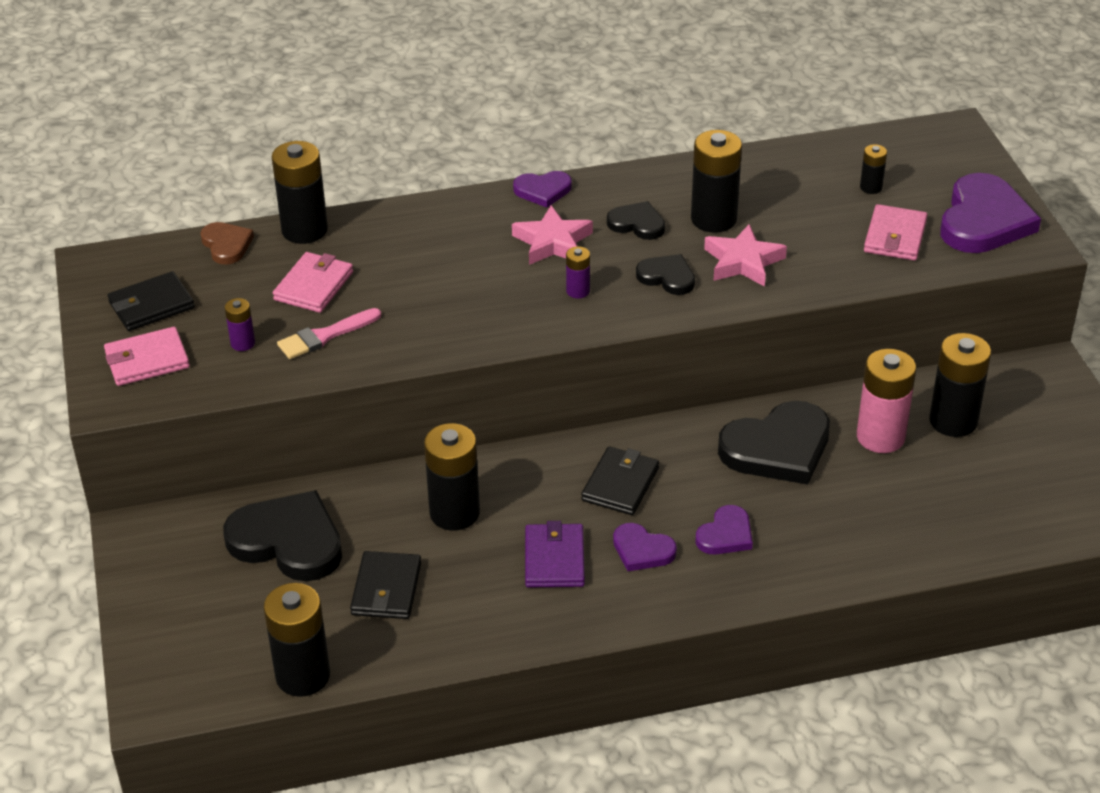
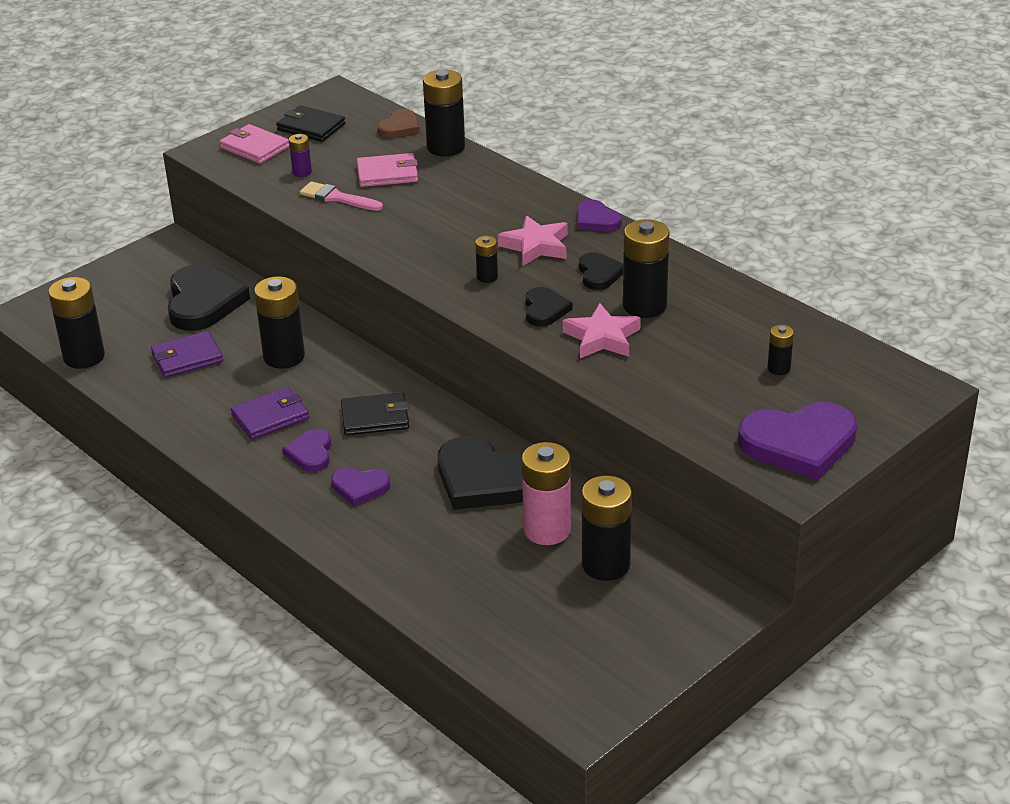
camera: 60 degrees right, 5 degrees down
black wallet [350,551,421,619] -> purple wallet [151,331,223,377]
purple battery [566,247,590,298] -> black battery [475,236,498,283]
pink wallet [864,204,928,260] -> none

